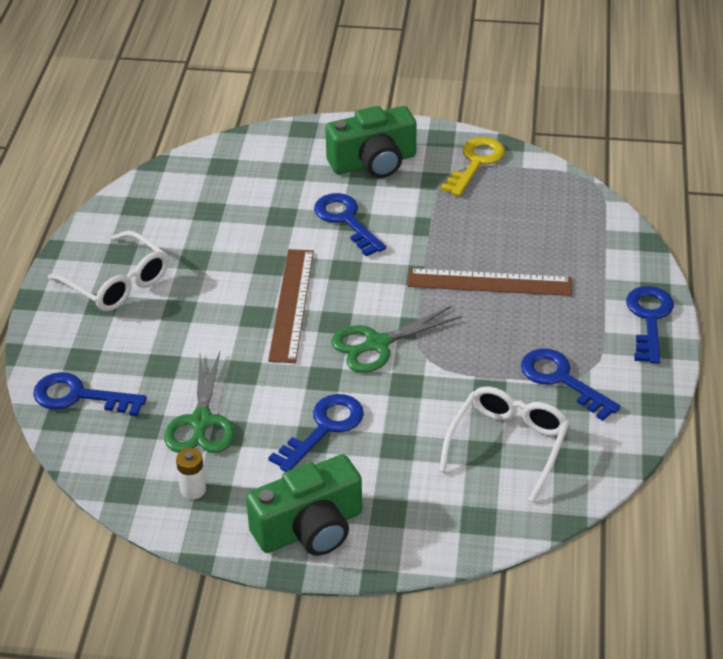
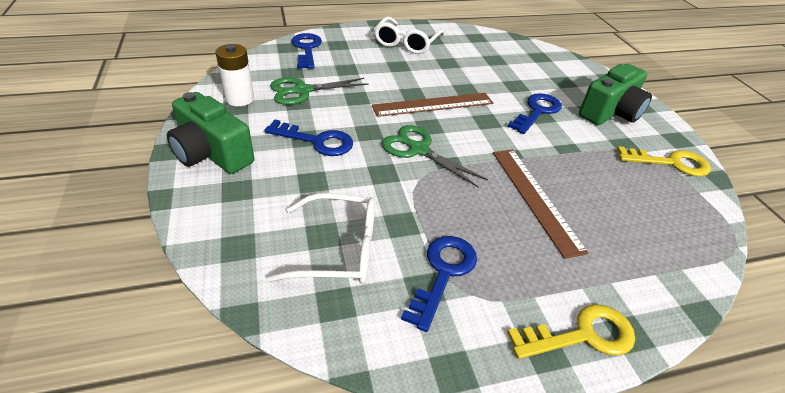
camera: 65 degrees right, 0 degrees up
white battery [176,448,206,499] -> white battery [215,44,254,106], size x1.58
green camera [325,106,417,178] -> green camera turned 90 degrees counterclockwise [579,64,652,125]
blue key [626,286,674,364] -> yellow key [507,304,635,359]

